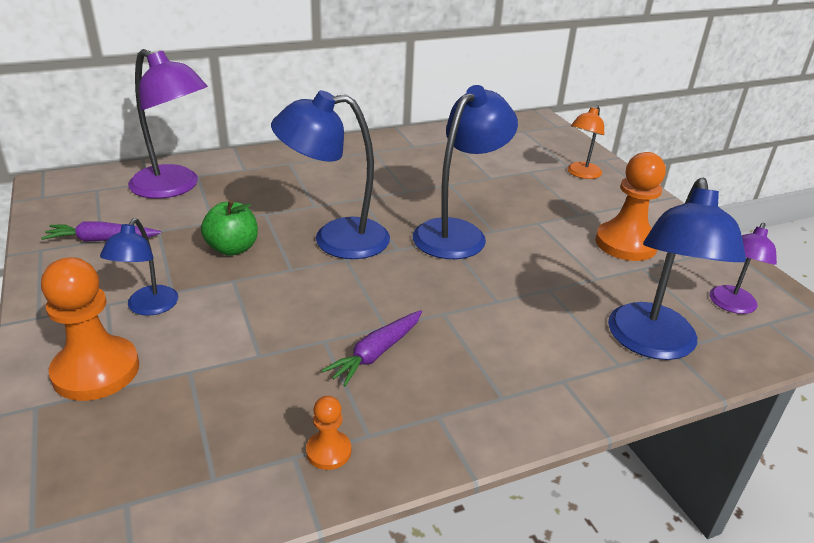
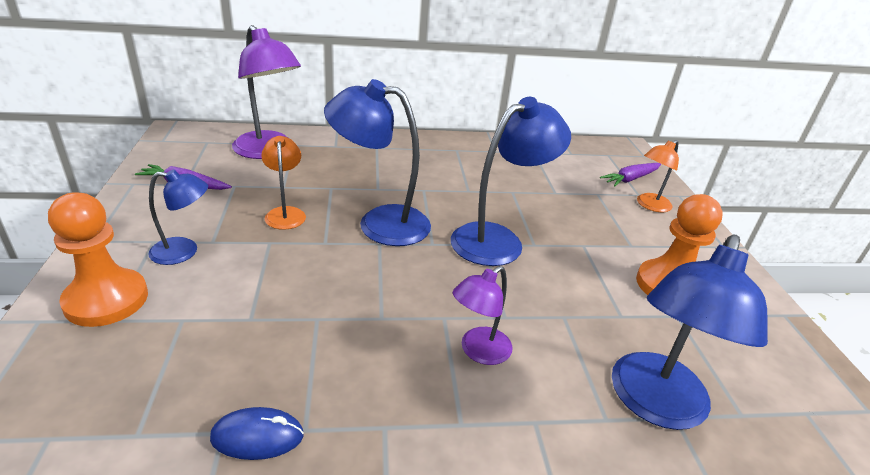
camera: 15 degrees right, 0 degrees up
blue lamp [100,218,178,316] -> blue lamp turned 120 degrees counterclockwise [148,170,208,265]
green apple [201,200,258,256] -> orange lamp [261,136,306,230]
orange pawn [306,396,351,470] -> blue mouse [210,407,304,460]
purple carrot [321,310,422,386] -> purple carrot moved to [600,163,661,187]
purple lamp [709,223,777,314] -> purple lamp moved to [453,266,512,365]

